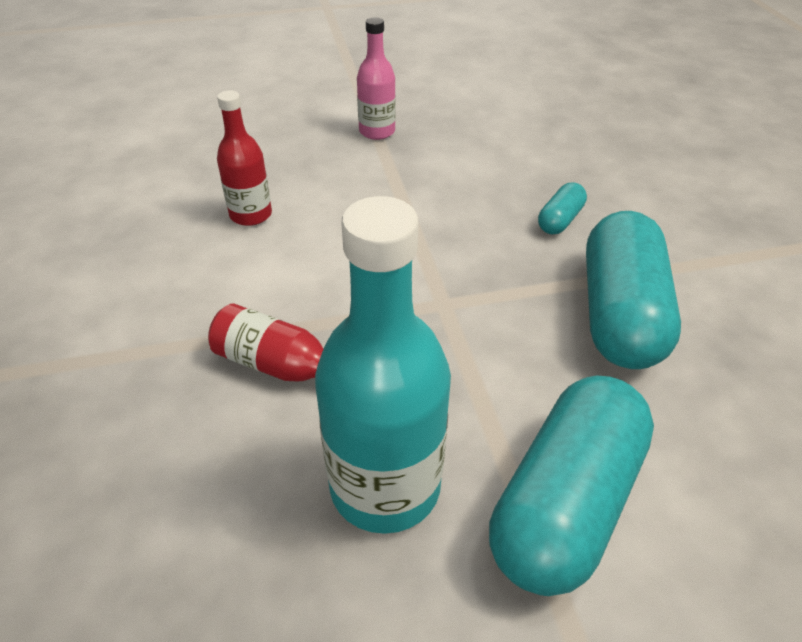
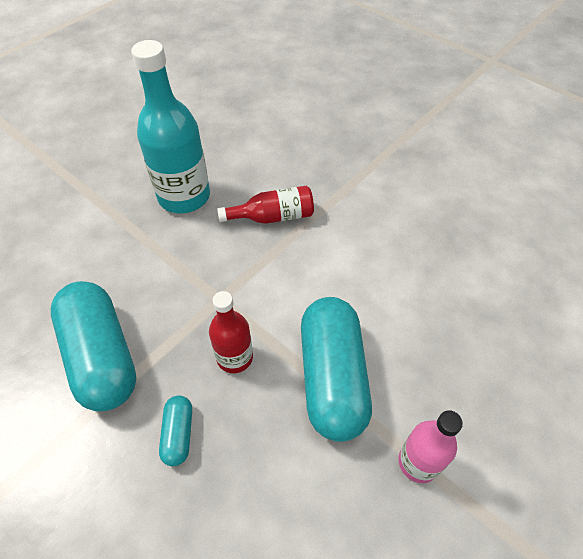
camera: 145 degrees right, 10 degrees up
red bottle [217,90,272,226] -> red bottle moved to [209,291,253,373]
turquoise capsule [489,375,654,596] -> turquoise capsule moved to [301,297,372,442]

